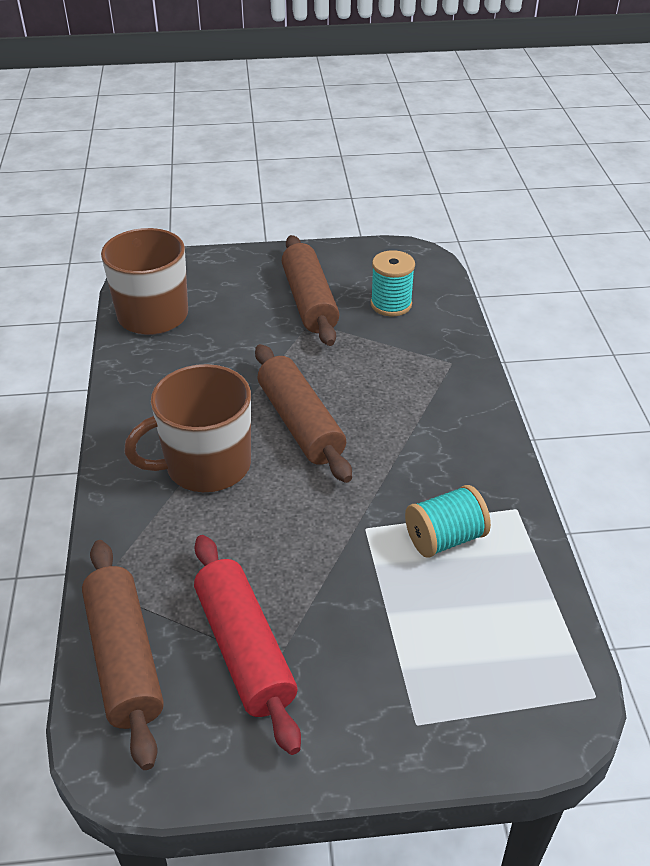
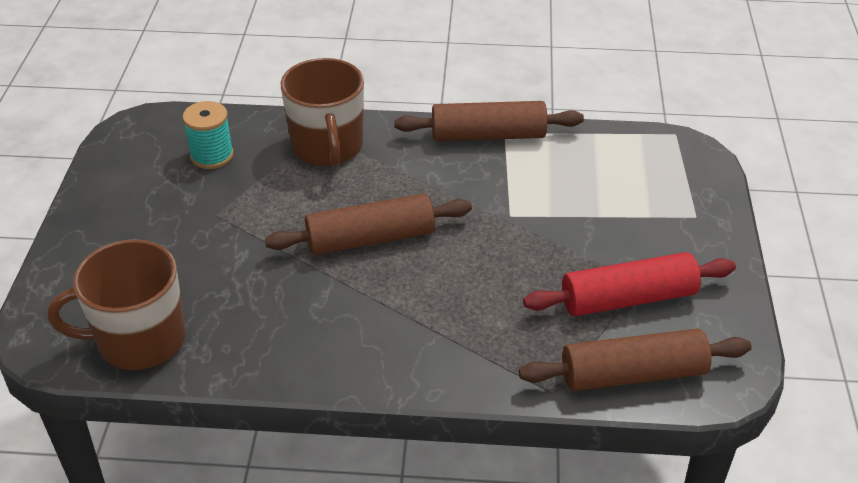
camera: 80 degrees left, 0 degrees up
brown mug [124,364,251,492] -> brown mug moved to [281,58,364,167]
brown rolling pin [282,235,339,346] -> brown rolling pin moved to [394,101,584,141]
turquoise spool [405,485,491,558] -> none

